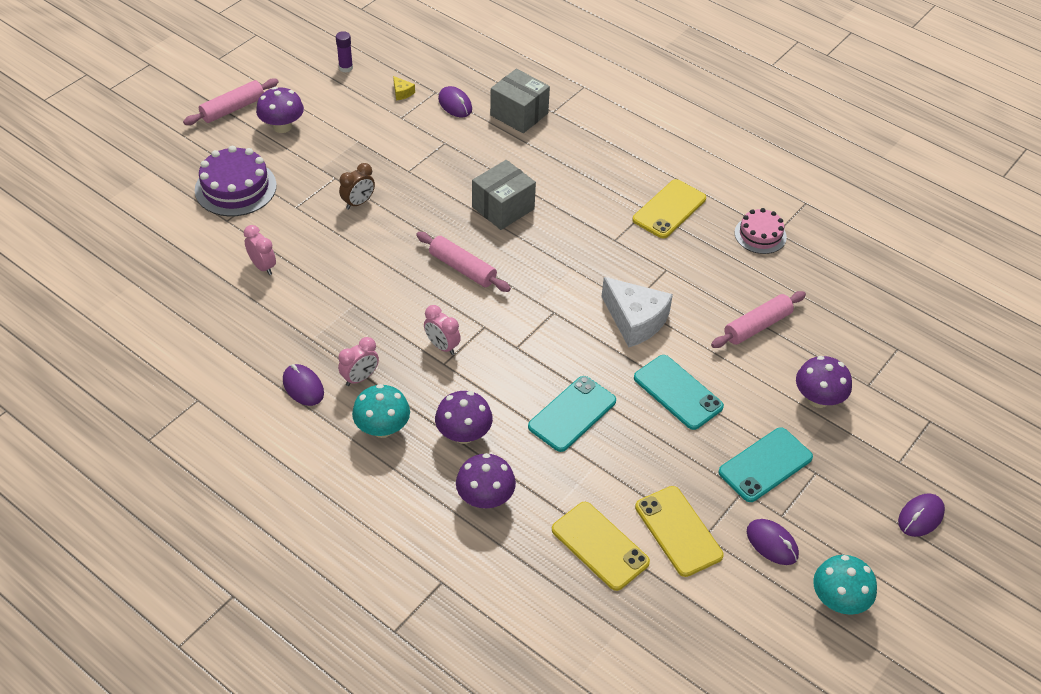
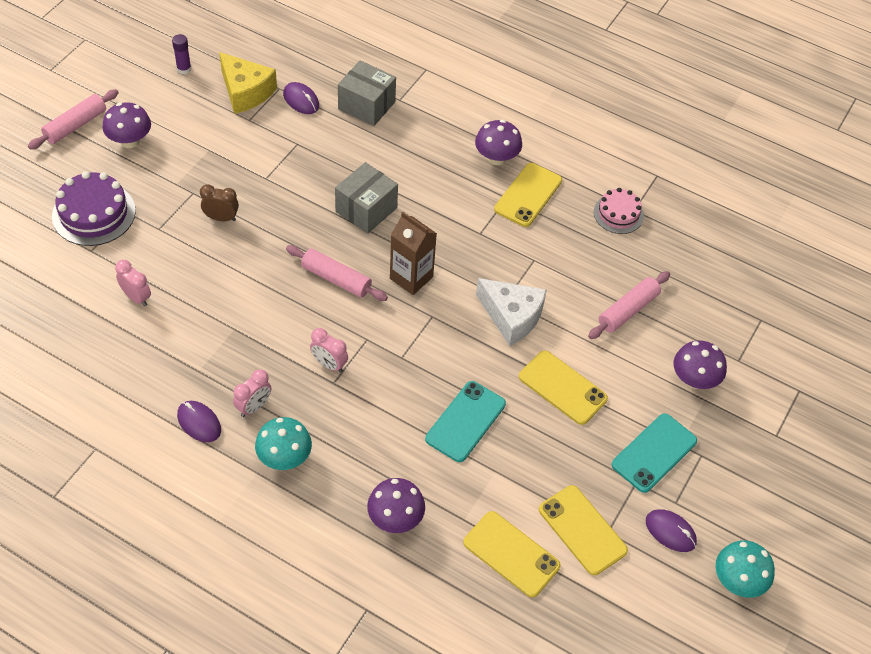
camera: 10 degrees left, 5 degrees up
brown clock [339,163,375,210] -> brown clock turned 120 degrees counterclockwise [200,184,239,221]
yellow cheese [393,76,415,100] -> yellow cheese [219,52,277,114], size x2.42
purple mushroom [435,391,493,444] -> purple mushroom moved to [475,120,522,165]
turquoise phone [634,355,724,430] -> yellow phone [519,350,608,425]
purple mouse [898,494,945,537] -> none
none -> brown carton [390,212,437,295]

